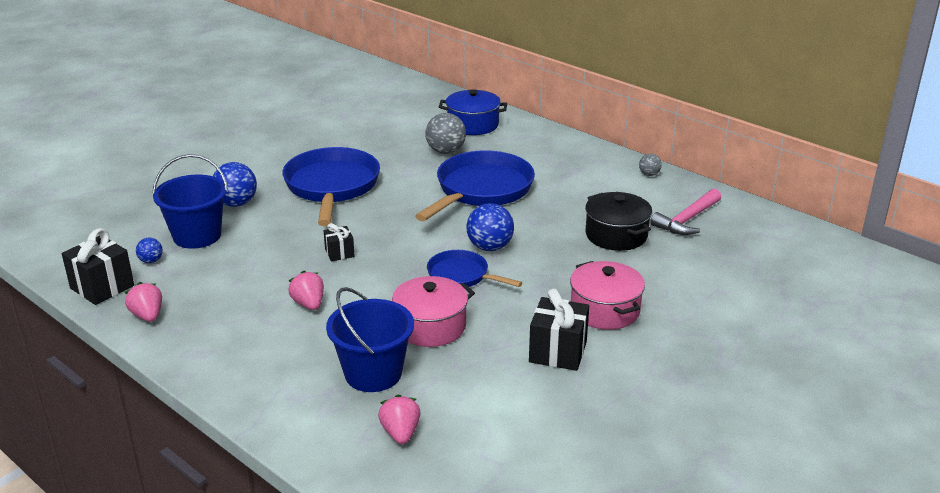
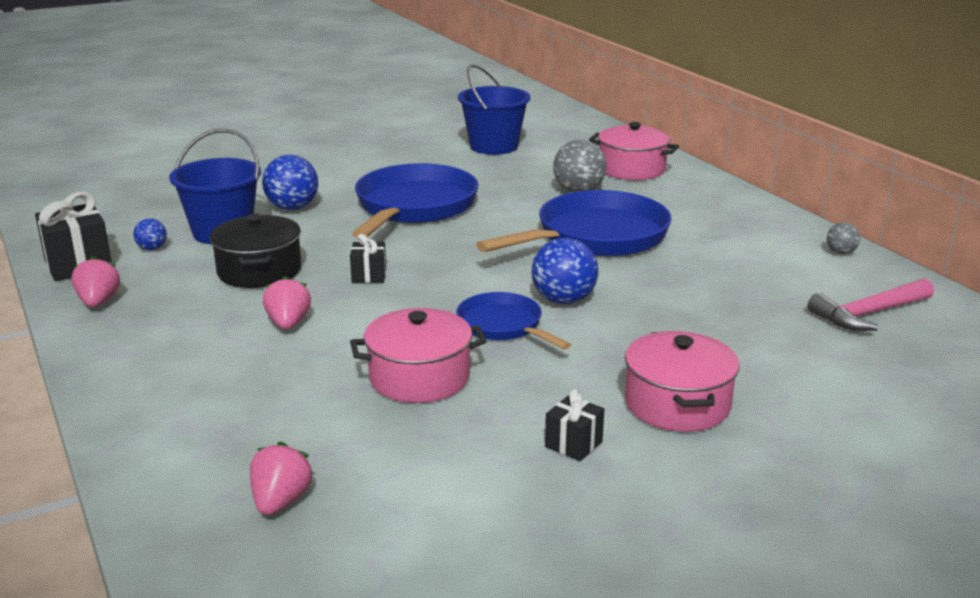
camera: 20 degrees right, 5 degrees down
blue bucket [326,287,414,392] -> blue bucket moved to [458,64,531,155]
blue pot [439,89,507,135] -> pink pot [589,122,679,180]
black gift [529,289,589,371] -> black gift [545,389,604,461], size x0.57
black pot [585,192,652,251] -> black pot moved to [210,214,301,288]

